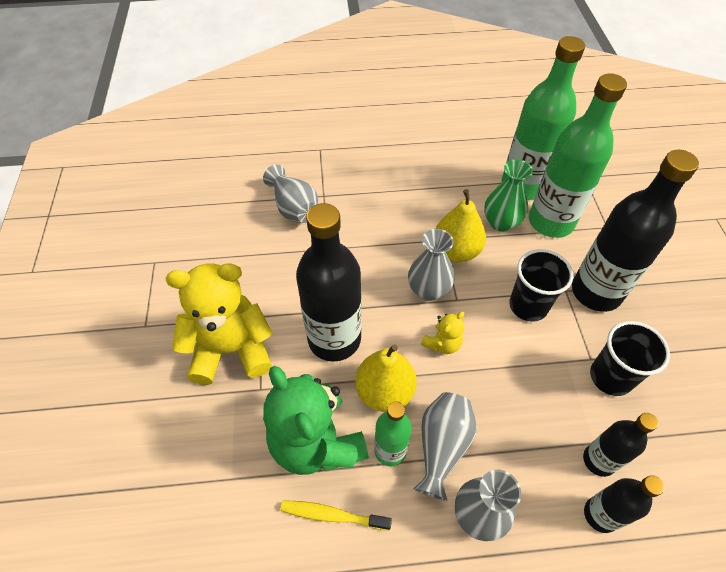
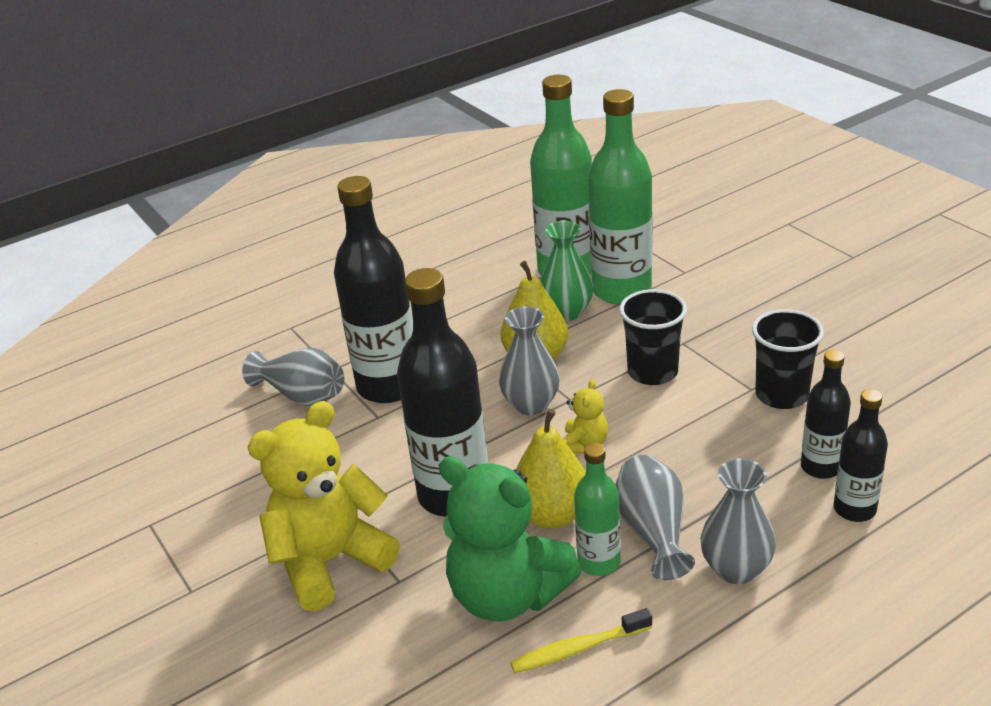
camera: 25 degrees left, 20 degrees down
black bottle [572,150,699,312] -> black bottle moved to [334,176,413,403]

